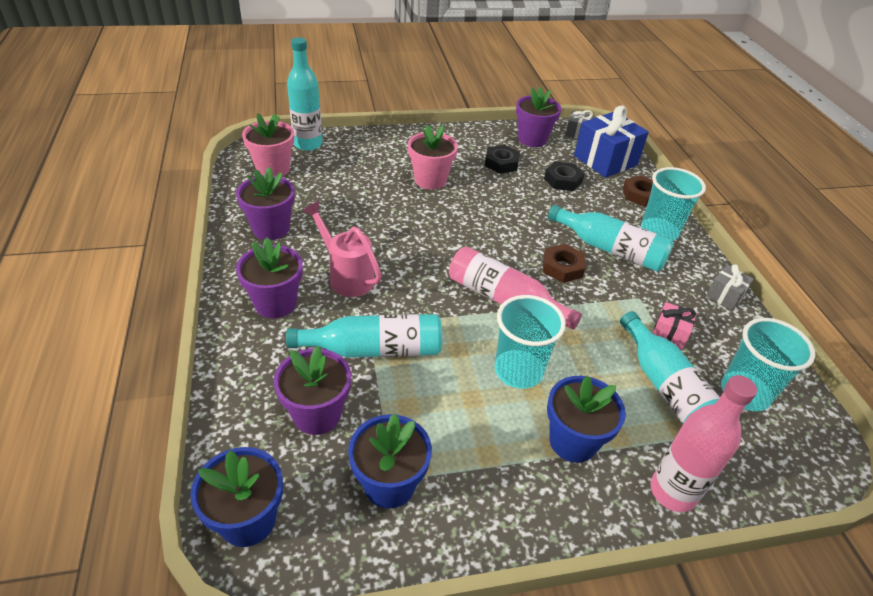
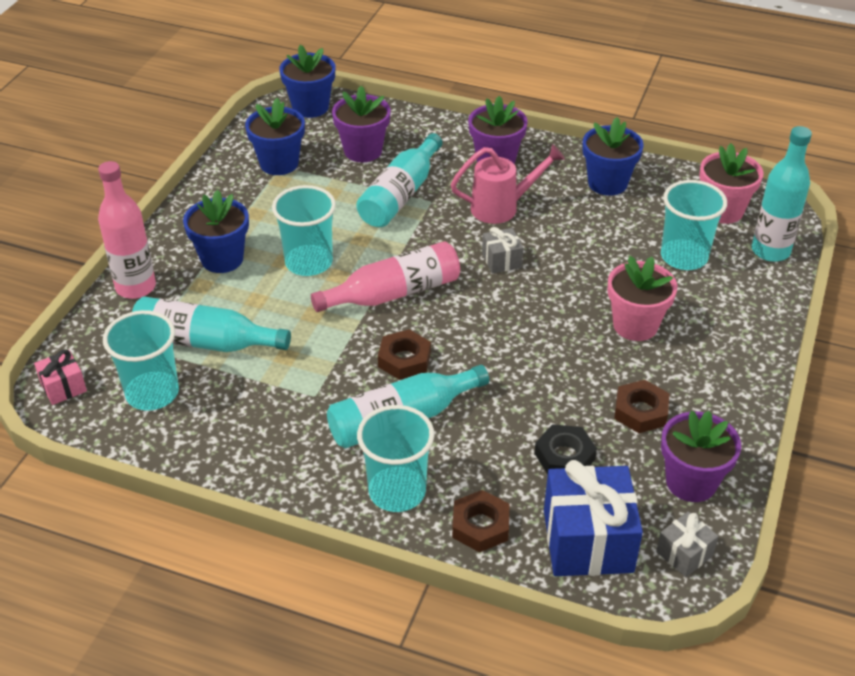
camera: 125 degrees right, 0 degrees up
purple flower pot [236,167,295,240] -> blue flower pot [582,117,644,196]
black nut [485,145,520,174] -> brown nut [614,380,670,433]
pink gift [653,302,697,350] -> pink gift moved to [34,350,87,405]
grey gift [706,264,754,310] -> grey gift moved to [482,227,523,274]
none -> turquoise cup [661,180,727,270]

